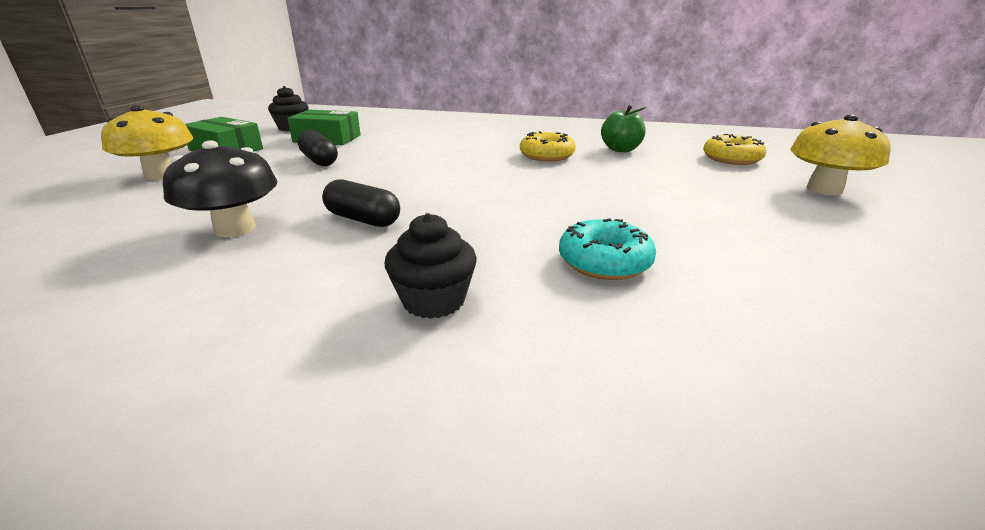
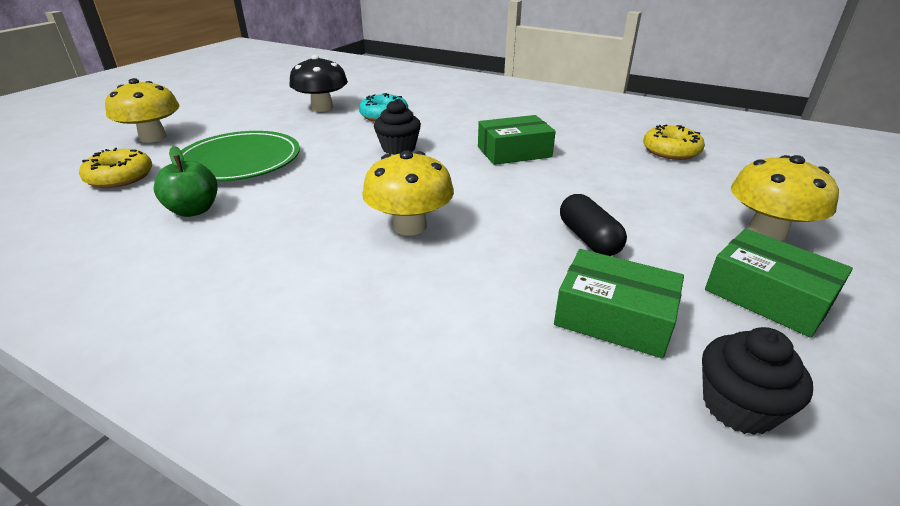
camera: 165 degrees left, 5 degrees up
black mushroom [163,140,277,238] -> black mushroom moved to [289,55,348,112]
black capsule [322,179,400,227] -> green box [478,115,556,165]
black cupcake [385,213,477,319] -> black cupcake moved to [374,99,421,155]
yellow donut [520,131,576,162] -> yellow donut moved to [643,125,705,160]
none -> green plate [172,131,300,182]
none -> yellow mushroom [362,151,454,236]

